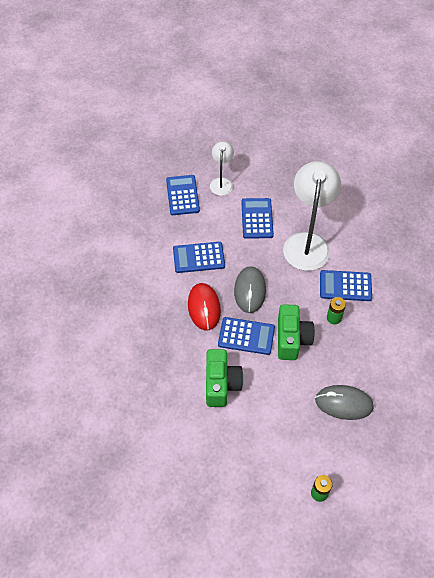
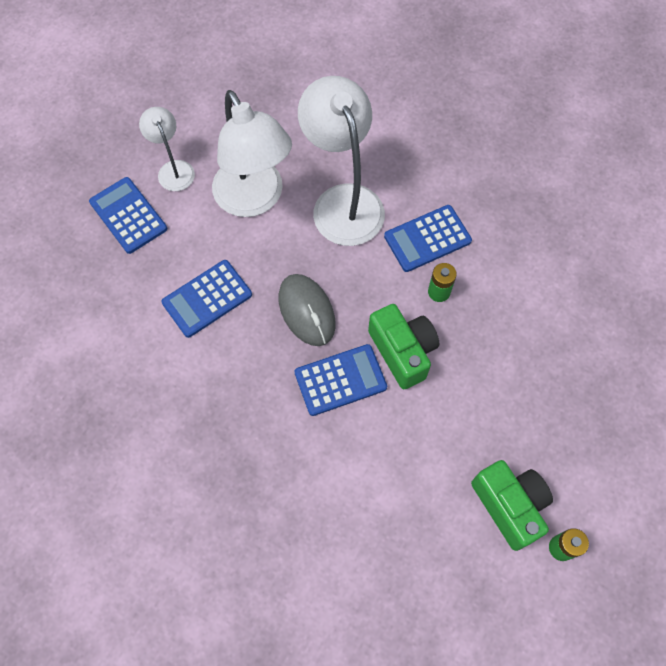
camera: 30 degrees left, 10 degrees up
red mouse [188,283,221,331] -> none
green camera [206,349,243,407] -> green camera moved to [471,460,553,551]
blue calculator [241,198,274,239] -> white lamp [212,90,292,217]
grey mouse [315,385,374,420] -> none

